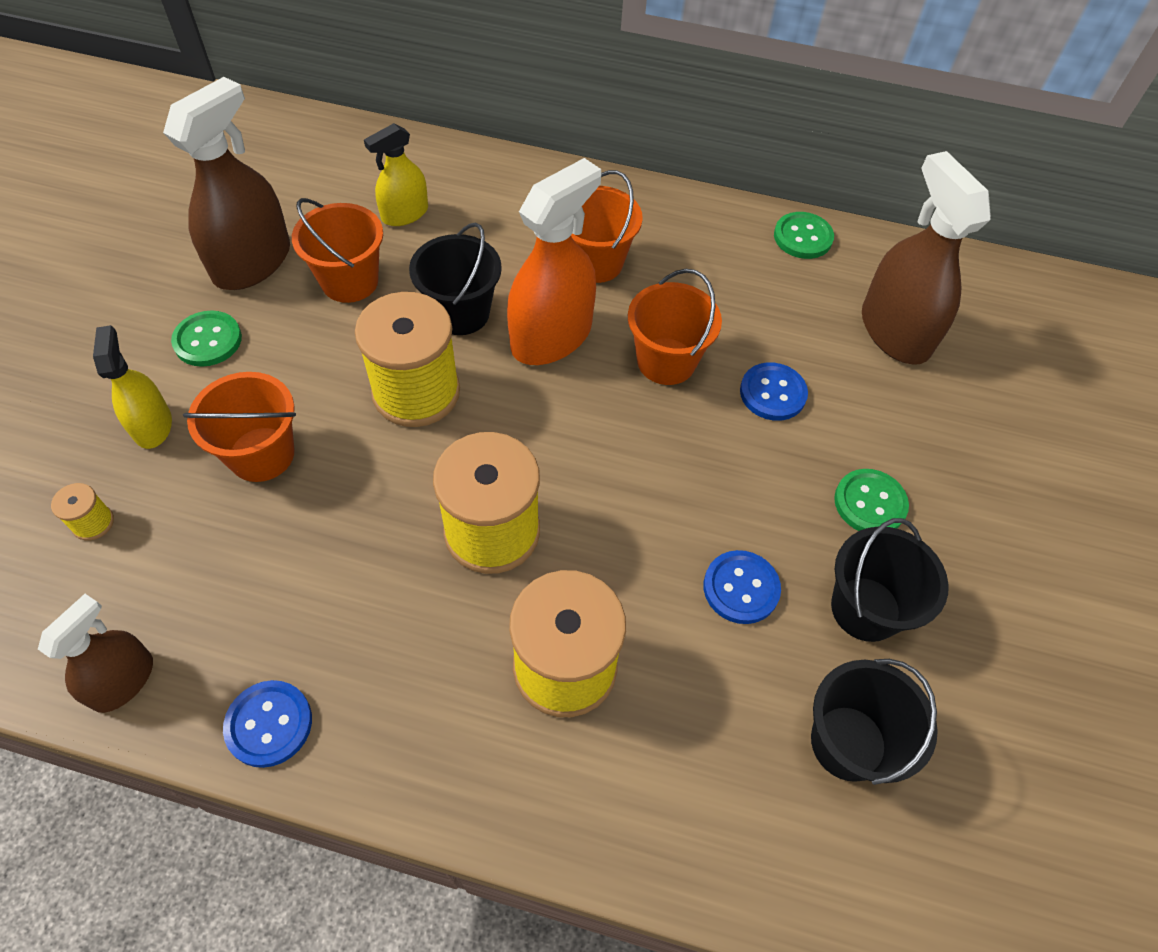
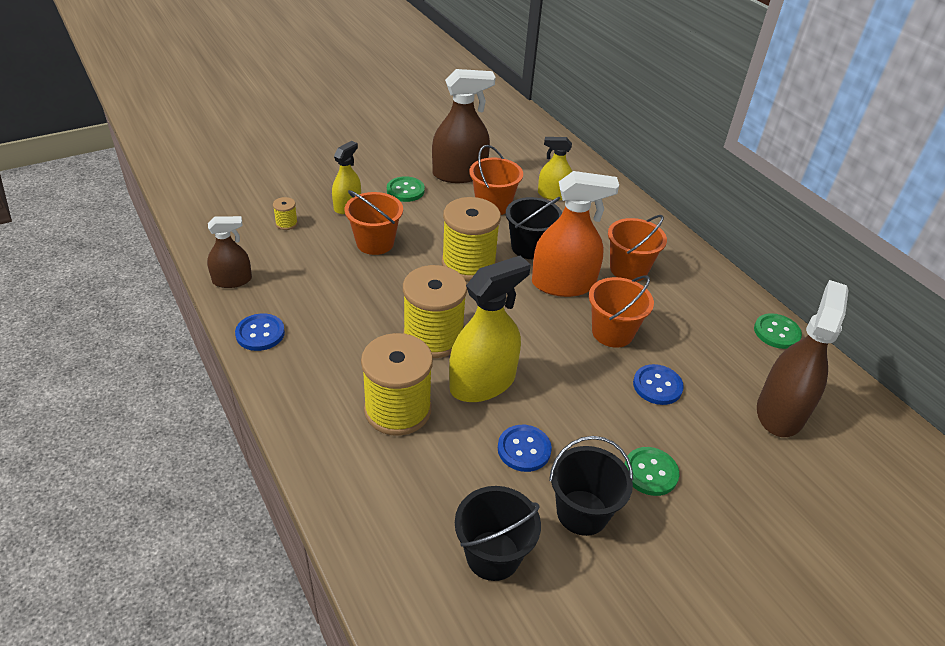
camera: 45 degrees right, 15 degrees down
none -> yellow spray bottle [449,256,531,402]

